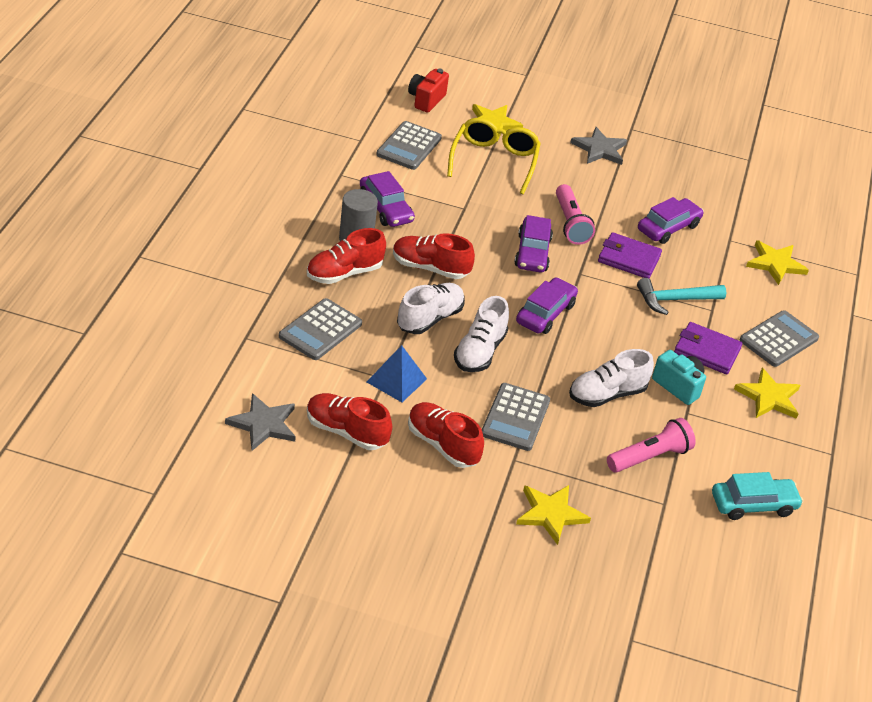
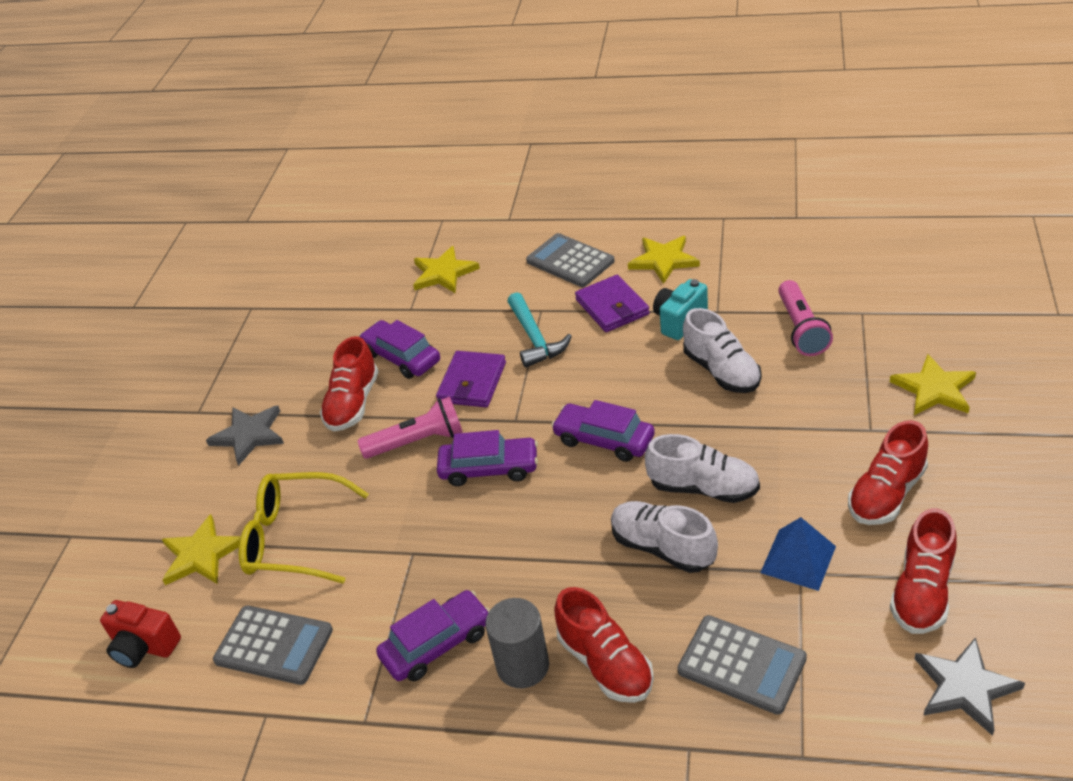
camera: 85 degrees left, 0 degrees up
red shoe [393,233,475,279] -> red shoe moved to [320,336,379,431]
grey calculator [482,383,550,451] -> none
pink flashlight [607,418,696,473] -> pink flashlight turned 150 degrees counterclockwise [778,280,833,356]
purple wallet [674,322,743,374] -> purple wallet turned 45 degrees counterclockwise [575,275,650,332]
turquoise car [712,472,803,520] -> none

